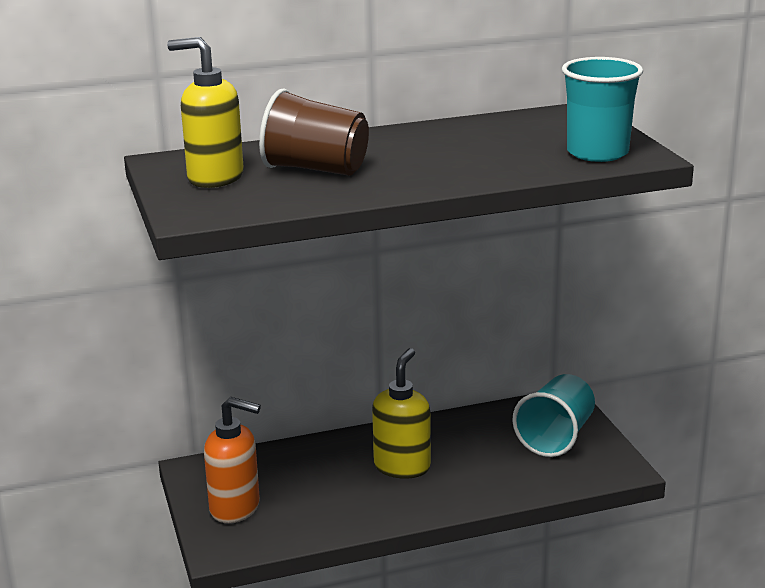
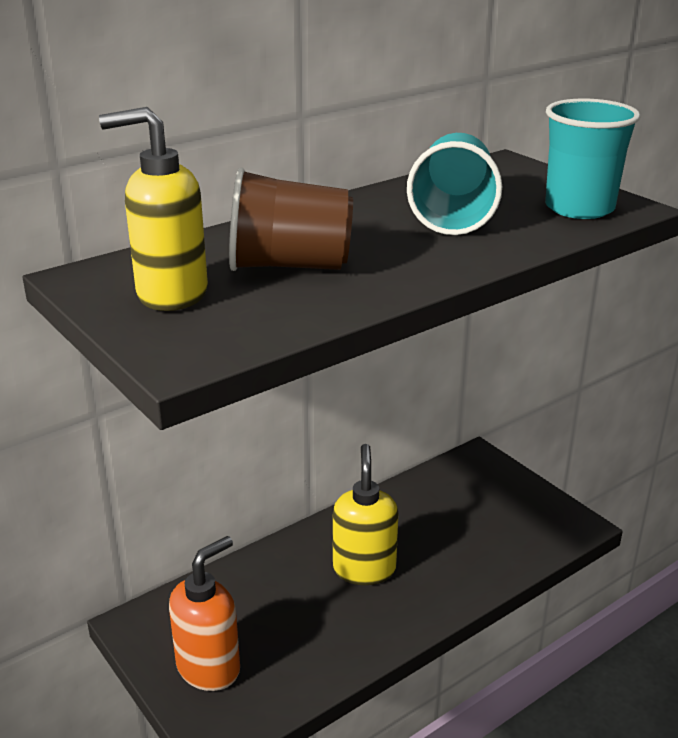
camera: 20 degrees left, 5 degrees up
orange soap dispenser [204,397,261,523] -> orange soap dispenser turned 45 degrees counterclockwise [169,536,240,691]
turquoise cup [512,374,595,457] -> turquoise cup moved to [407,133,502,235]

